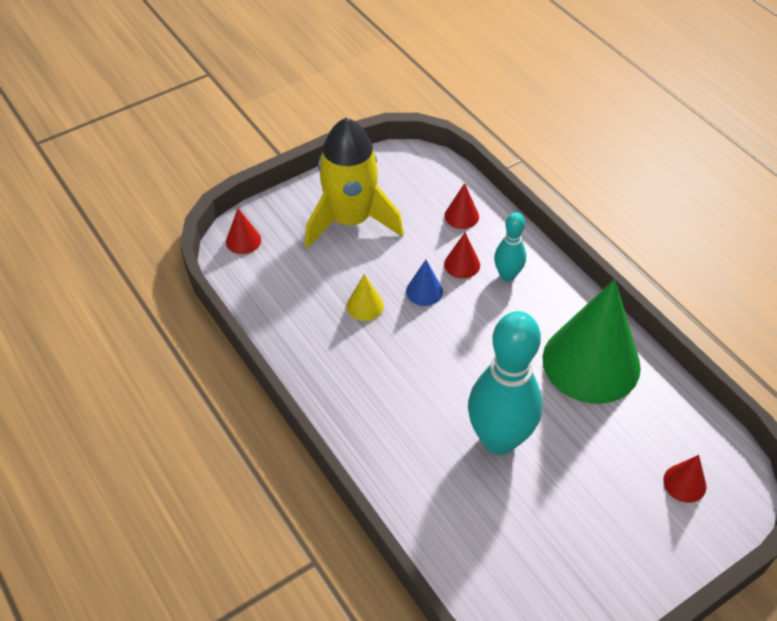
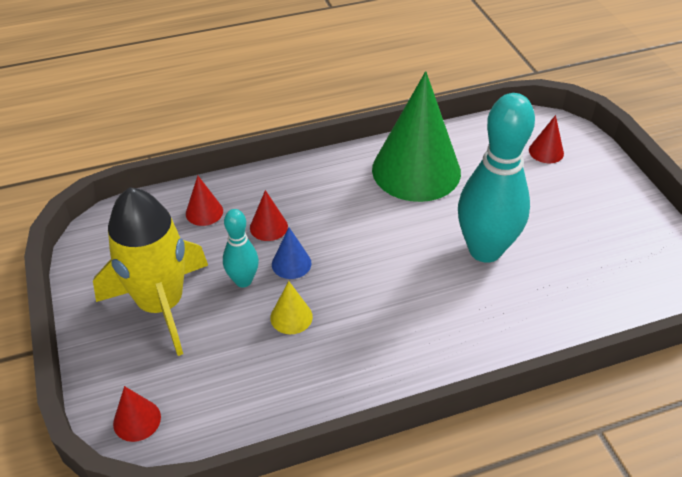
camera: 75 degrees left, 5 degrees down
turquoise bowling pin [494,212,526,281] -> turquoise bowling pin moved to [223,209,259,288]

